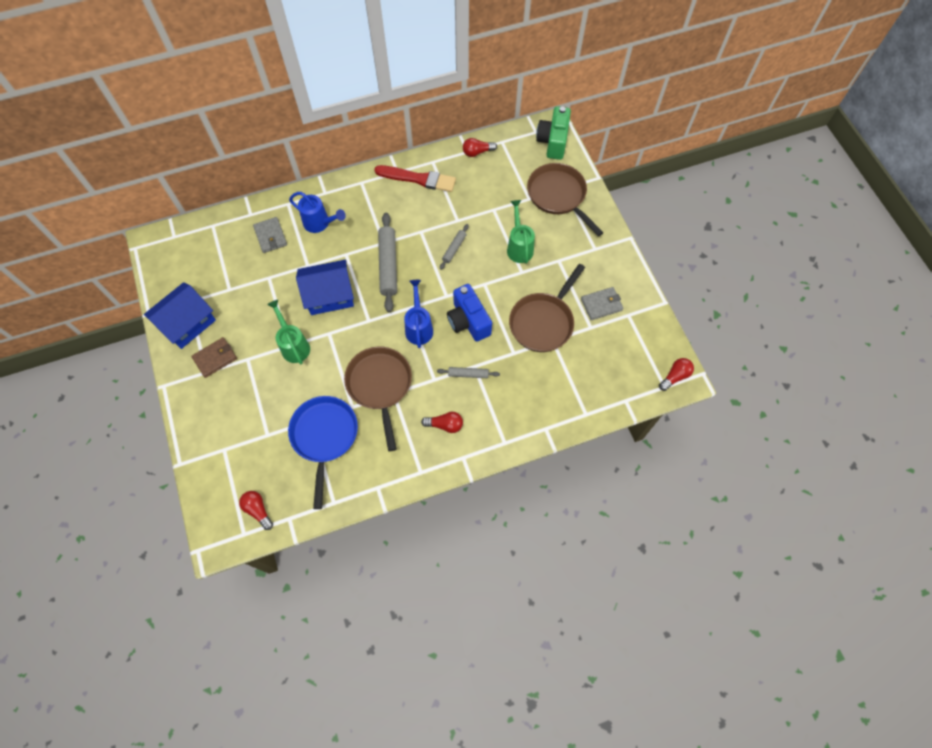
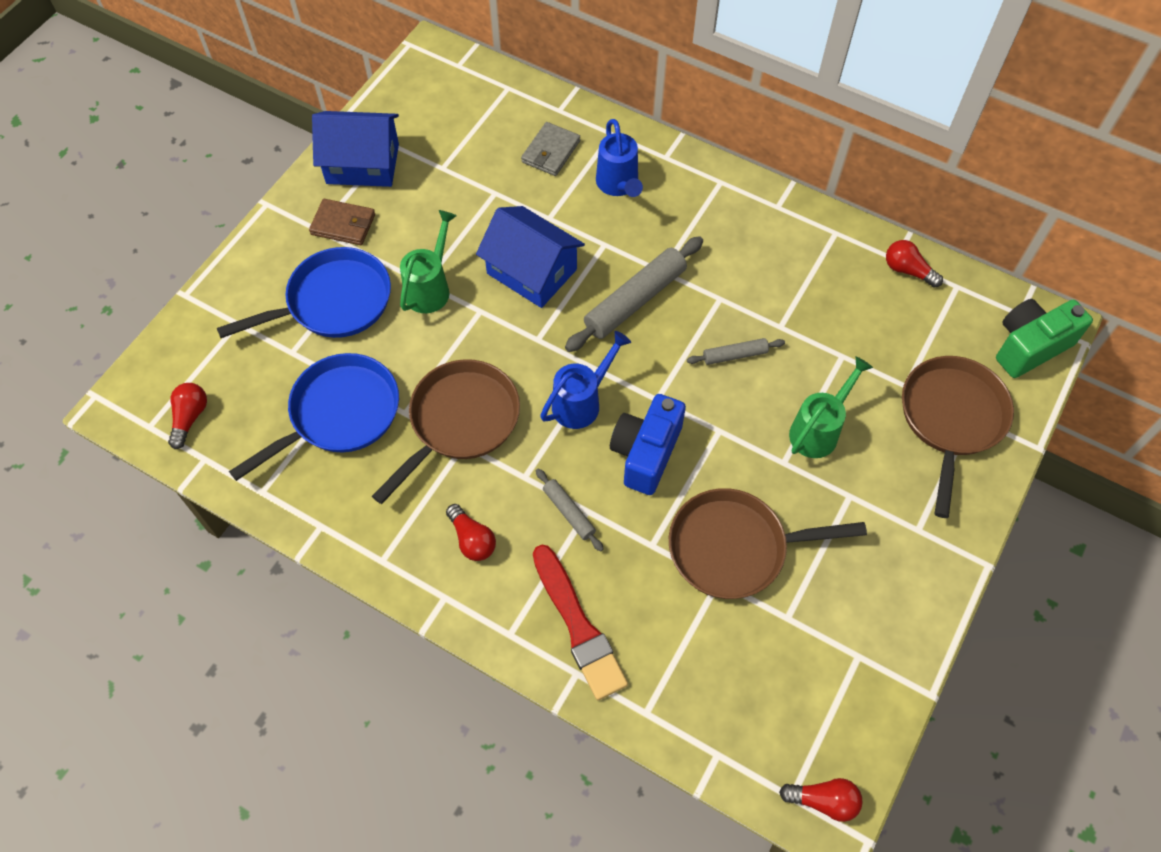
camera: 50 degrees right, 5 degrees down
red brush [374,165,456,192] -> red brush moved to [533,545,628,700]
grey wallet [581,287,624,320] -> none
none -> blue pan [217,247,391,338]

